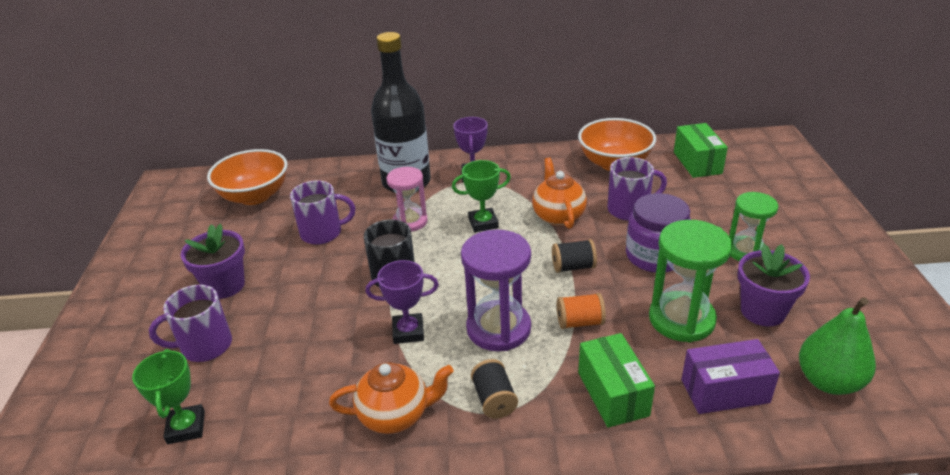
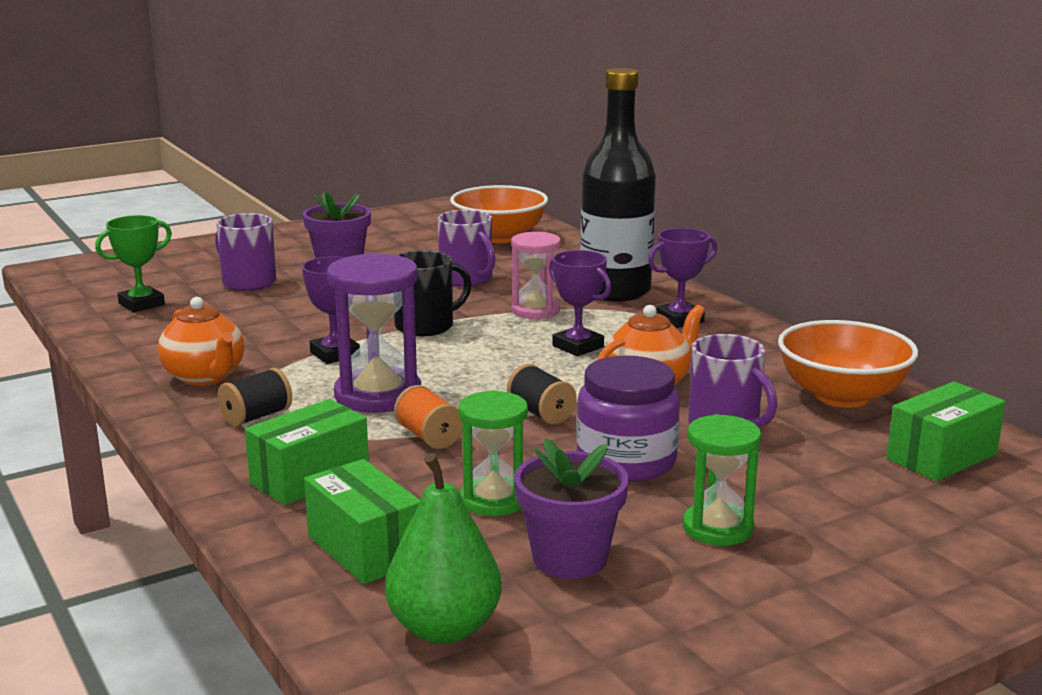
camera: 60 degrees right, 15 degrees down
green trophy [452,160,511,232] -> purple trophy [549,250,611,356]
green hourglass [649,220,732,342] -> green hourglass [458,390,528,516], size x0.66
purple box [682,339,780,414] -> green box [304,459,420,584]

